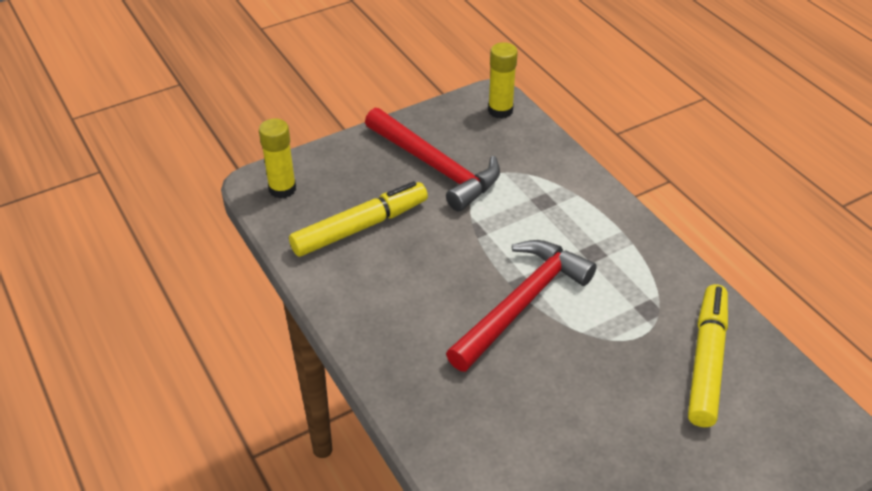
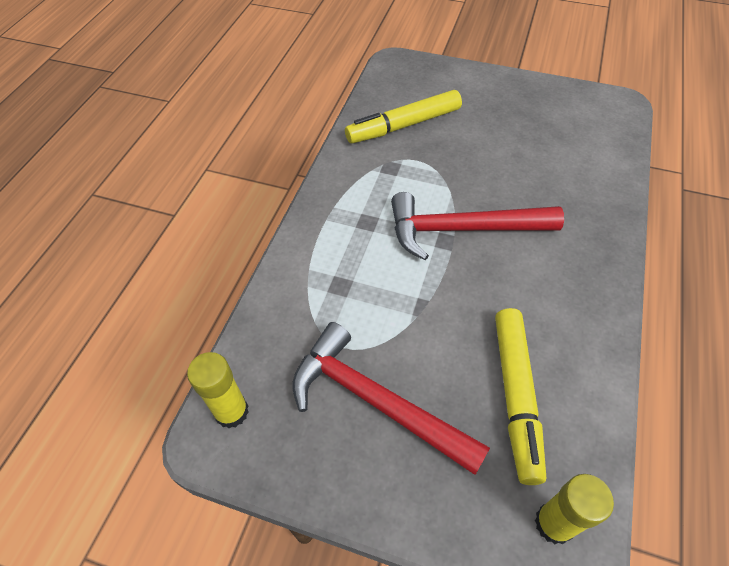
camera: 130 degrees left, 10 degrees up
yellow marker [289,181,428,257] -> yellow marker turned 105 degrees counterclockwise [495,308,546,485]
red hammer [365,108,500,211] -> red hammer turned 60 degrees counterclockwise [292,322,490,475]

